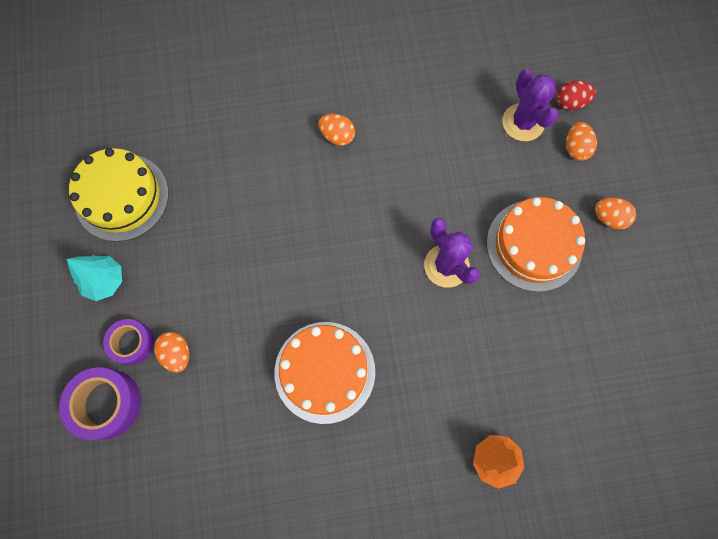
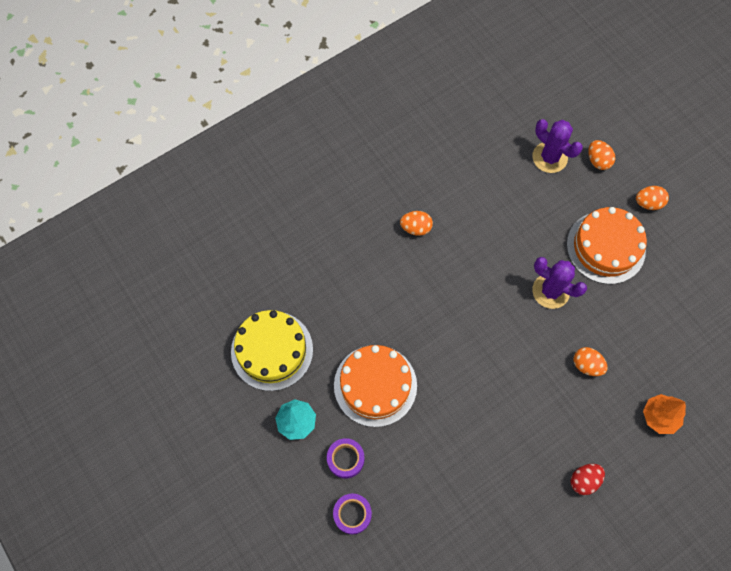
camera: 25 degrees left, 5 degrees down
purple tape [59,367,141,440] -> purple tape [333,494,372,534], size x0.65
orange egg [154,332,189,372] -> orange egg moved to [573,347,608,376]
orange cake [274,322,375,424] -> orange cake moved to [334,345,417,427]
red egg [556,81,596,110] -> red egg moved to [571,464,605,495]

